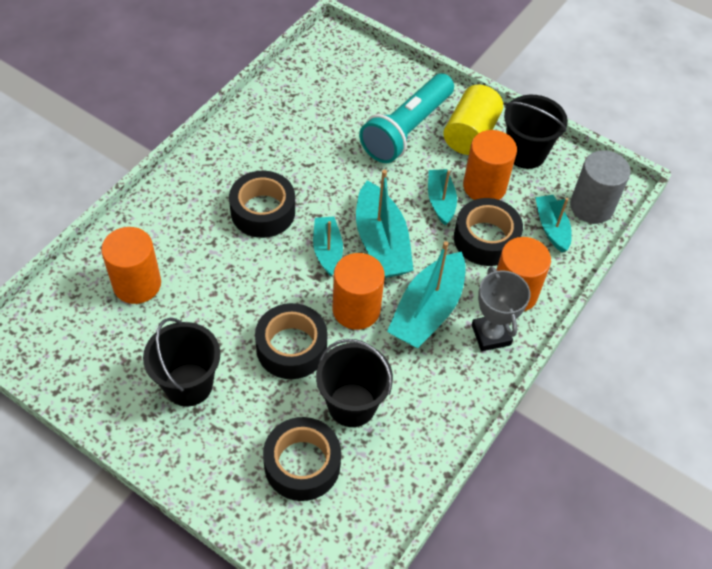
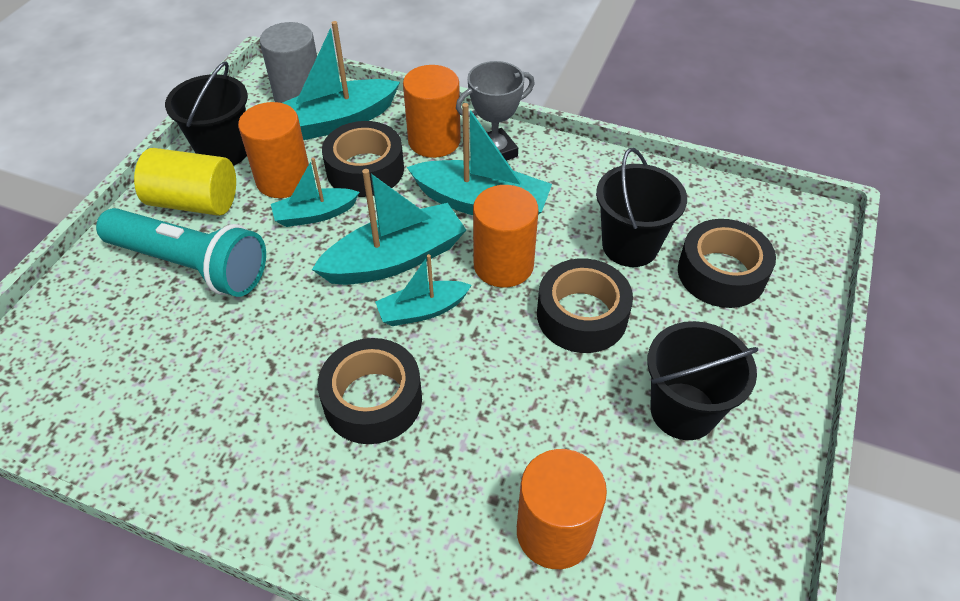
camera: 100 degrees left, 5 degrees down
turquoise boat [535,195,572,252] -> turquoise boat [283,21,400,140], size x1.68

